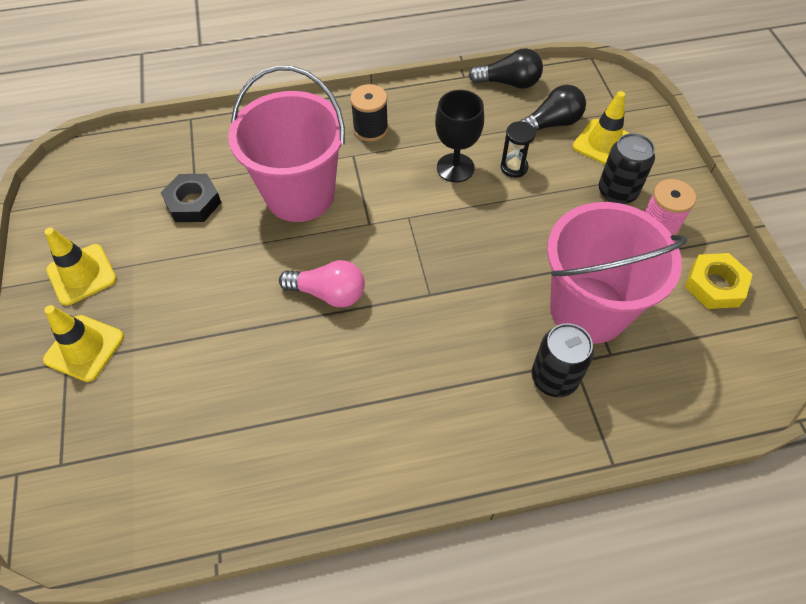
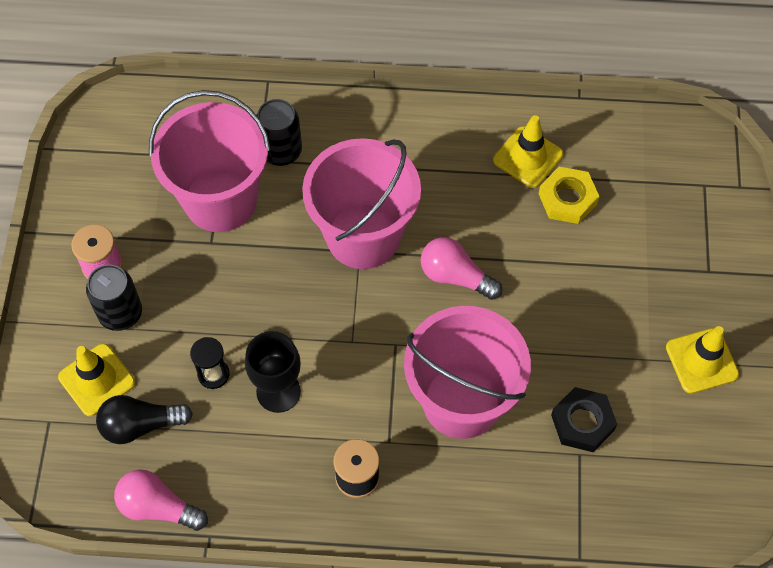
camera: 165 degrees left, 5 degrees up
yellow traffic cone [43,305,124,382] -> yellow traffic cone moved to [493,115,563,188]
black light bulb [468,48,543,89] -> pink light bulb [114,470,208,531]
yellow nut [685,253,753,309] -> yellow nut moved to [539,167,599,224]
none -> pink bucket [302,138,421,269]

